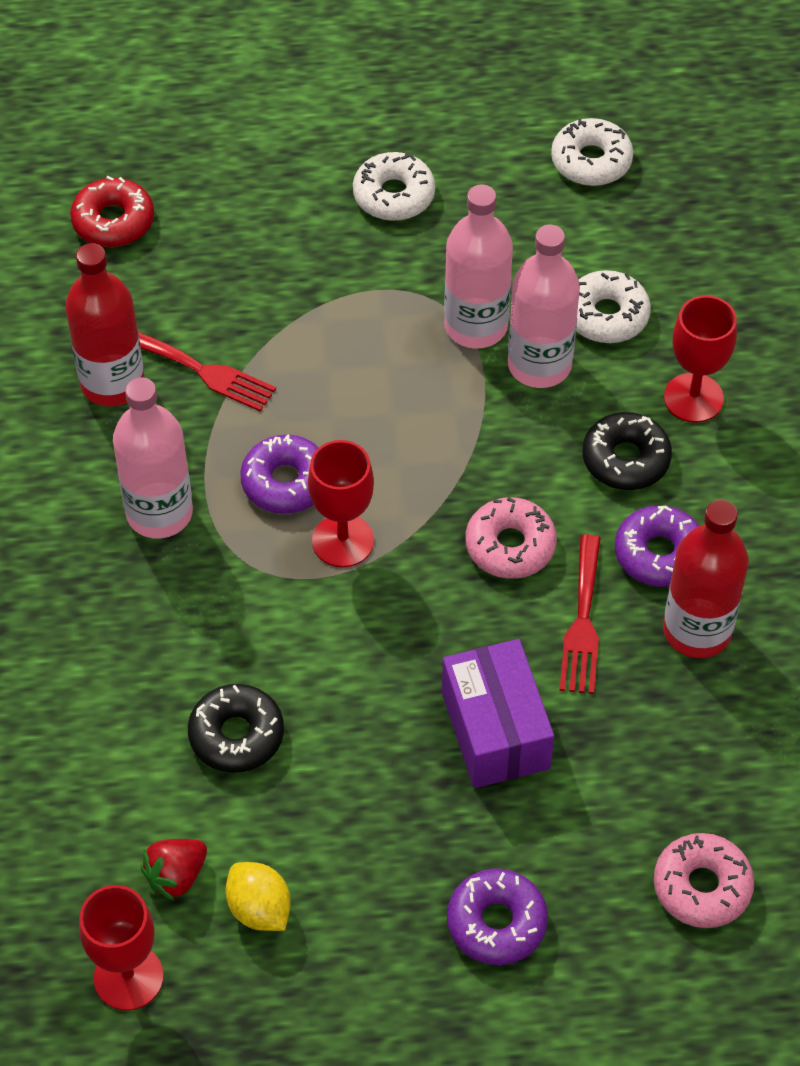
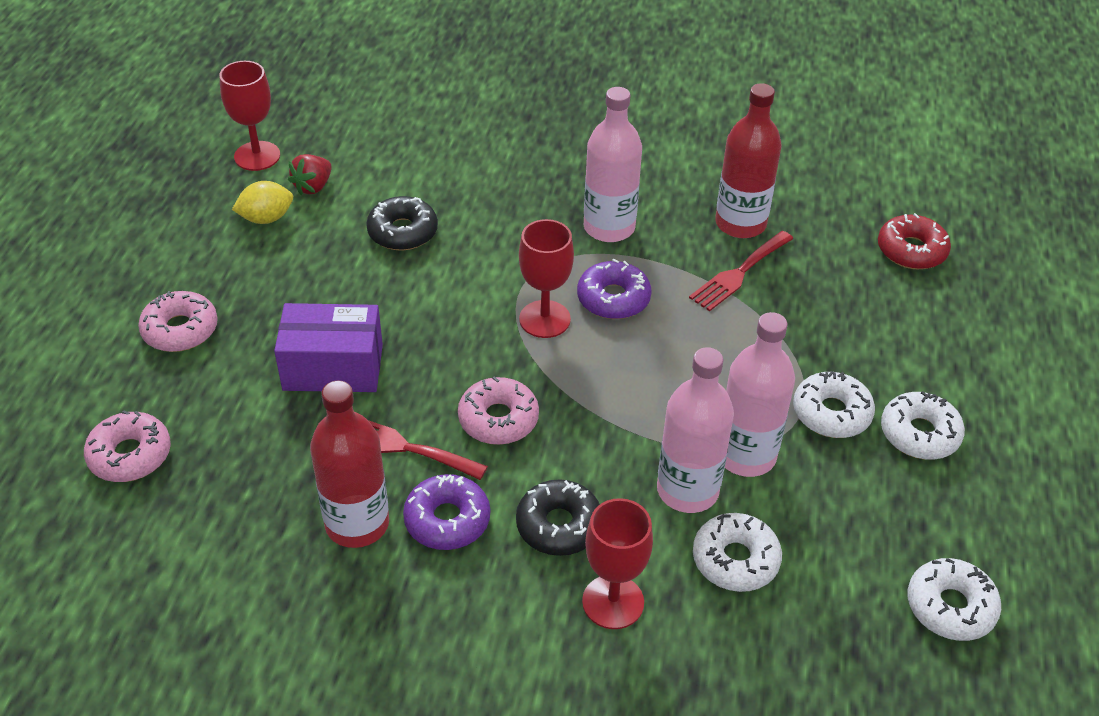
camera: 105 degrees right, 10 degrees down
red strawberry [141,839,207,901] -> red strawberry turned 120 degrees counterclockwise [288,154,332,195]
purple donut [447,869,548,965] -> pink donut [138,291,218,352]
none -> white donut [793,371,875,438]

